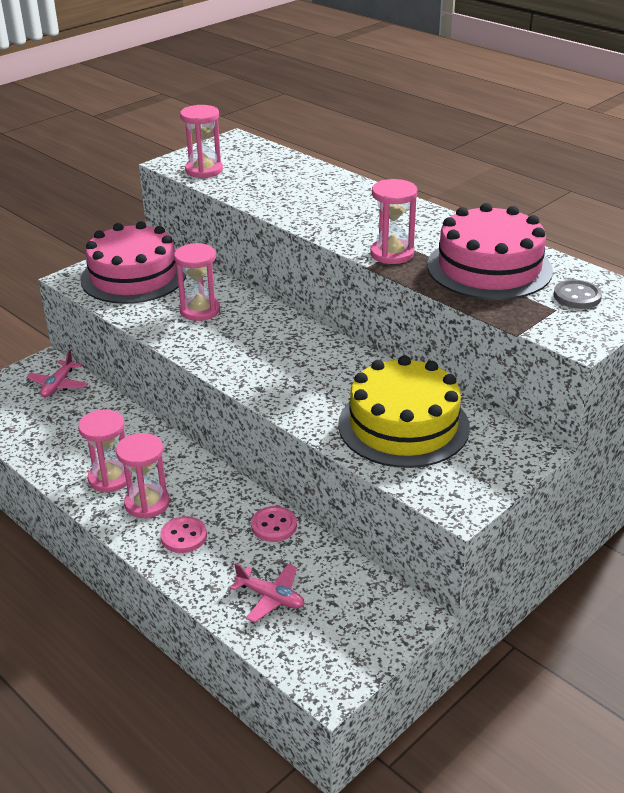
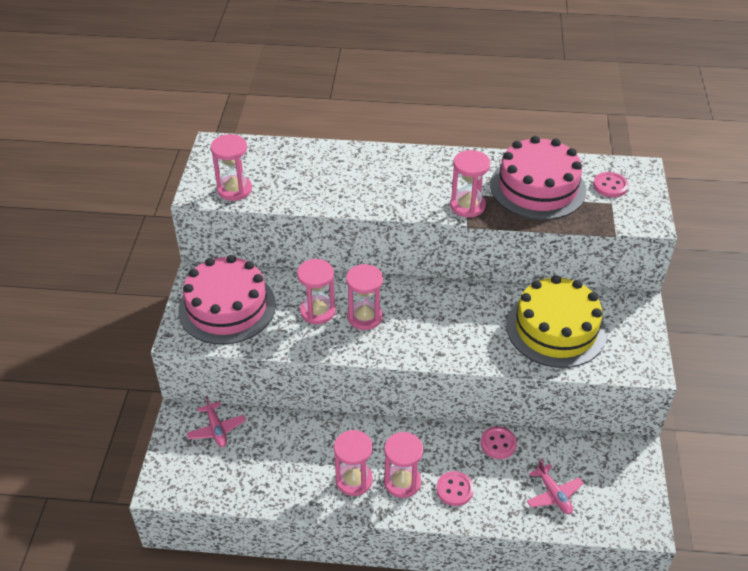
camera: 40 degrees left, 10 degrees up
pink plane [230,563,305,623] -> pink plane turned 75 degrees clockwise [527,459,584,514]
grey button [554,280,602,309] -> pink button [593,172,629,197]
none -> pink hourglass [346,264,383,330]

